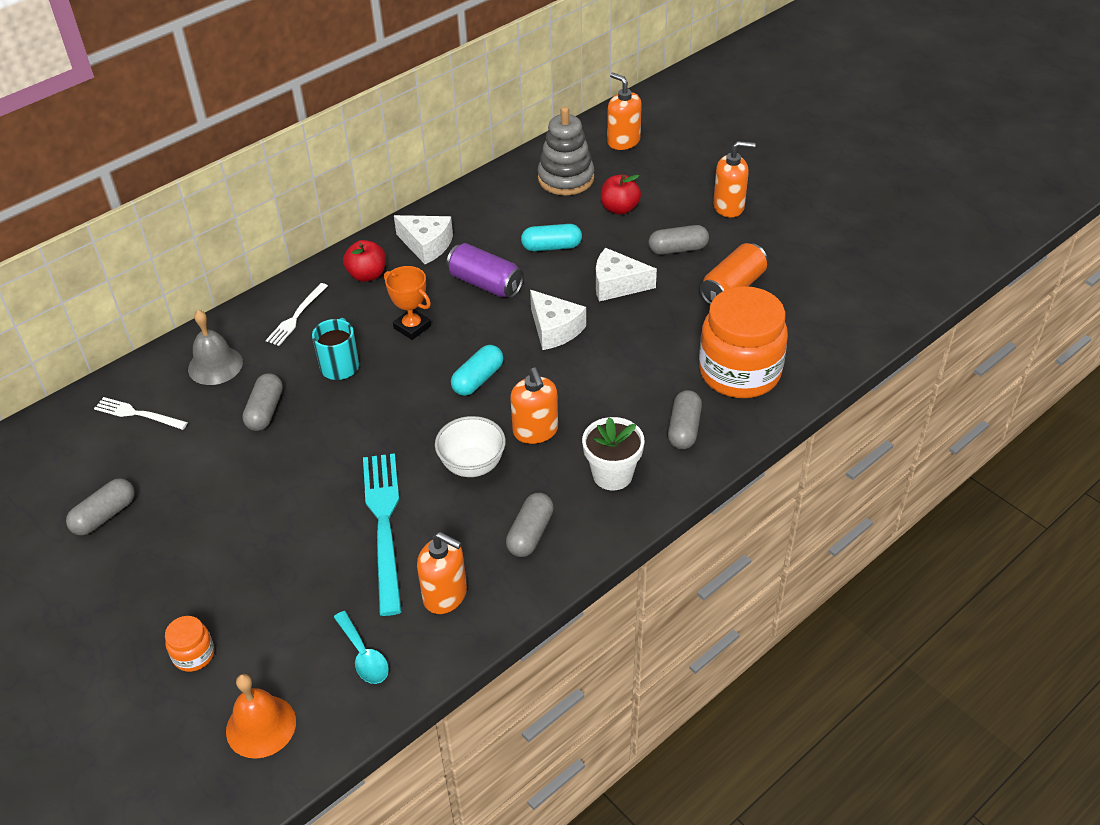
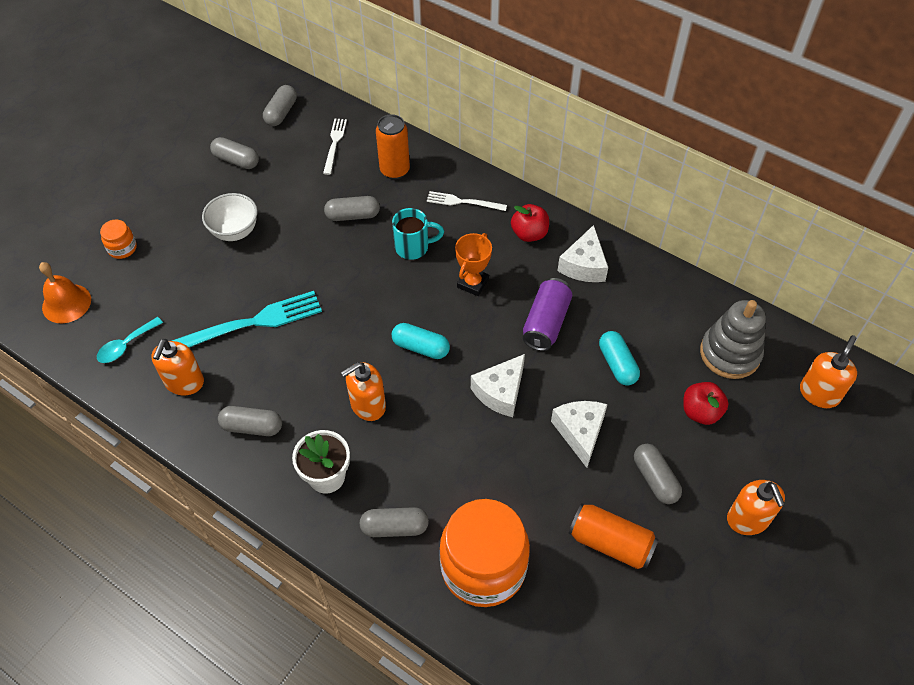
camera: 75 degrees right, 10 degrees up
grey bell [188,310,243,385] -> orange can [376,114,410,179]
white bowl [435,416,506,477] -> white bowl moved to [202,193,258,241]
none -> grey capsule [263,85,297,126]

